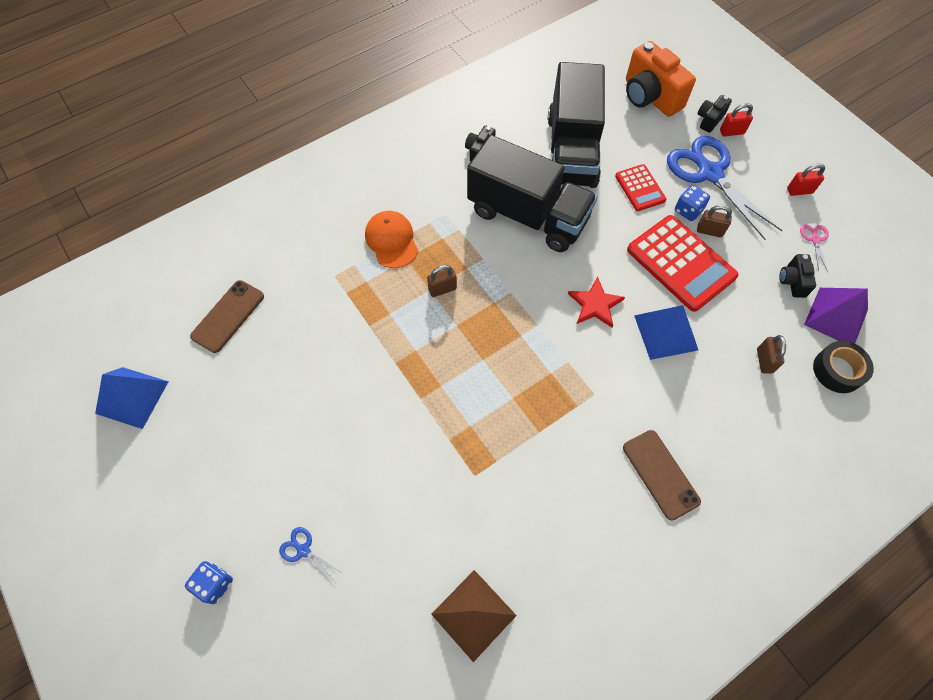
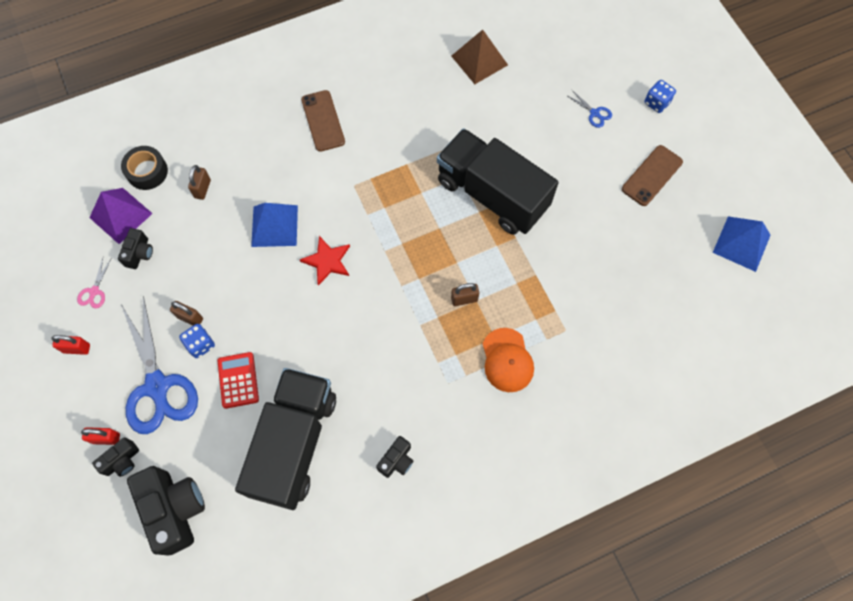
camera: 170 degrees left, 5 degrees up
brown phone [190,280,264,353] -> brown phone moved to [622,145,683,206]
black truck [467,135,598,252] -> black truck moved to [437,128,559,235]
orange camera [626,41,696,117] -> black camera [127,466,205,556]
red calculator [627,215,739,312] -> none

